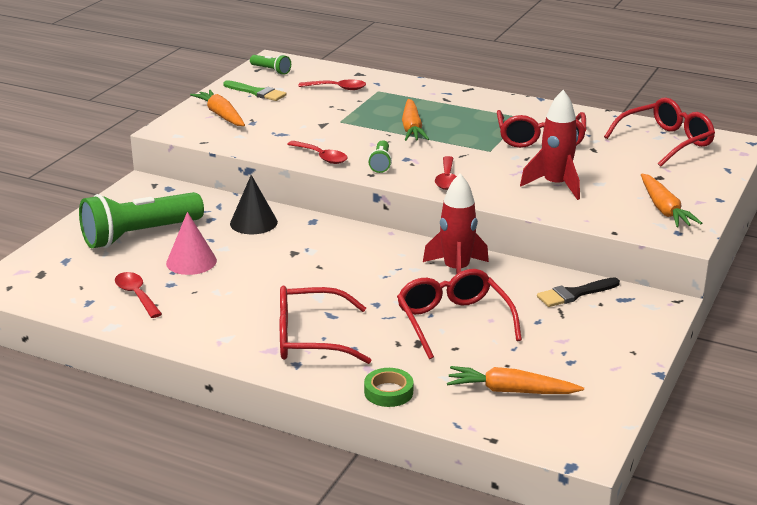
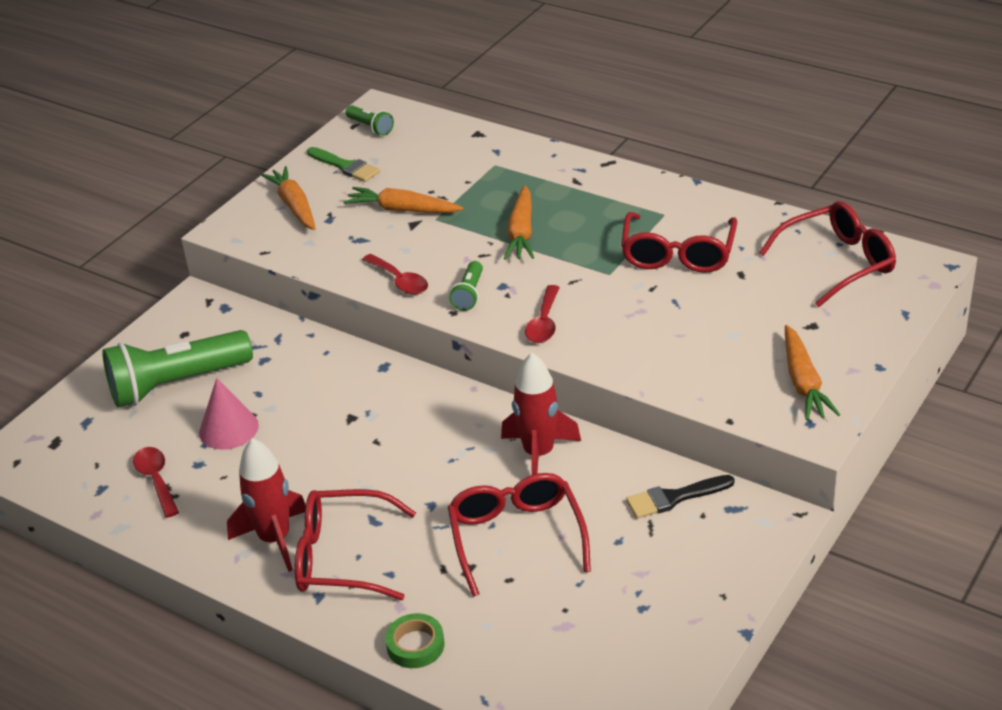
camera: 10 degrees right, 10 degrees up
black cone [230,175,278,234] -> none
red spoon [298,79,366,90] -> none
orange carrot [447,366,584,394] -> orange carrot moved to [344,187,464,213]
red rocket [520,90,580,200] -> red rocket moved to [227,438,306,572]

